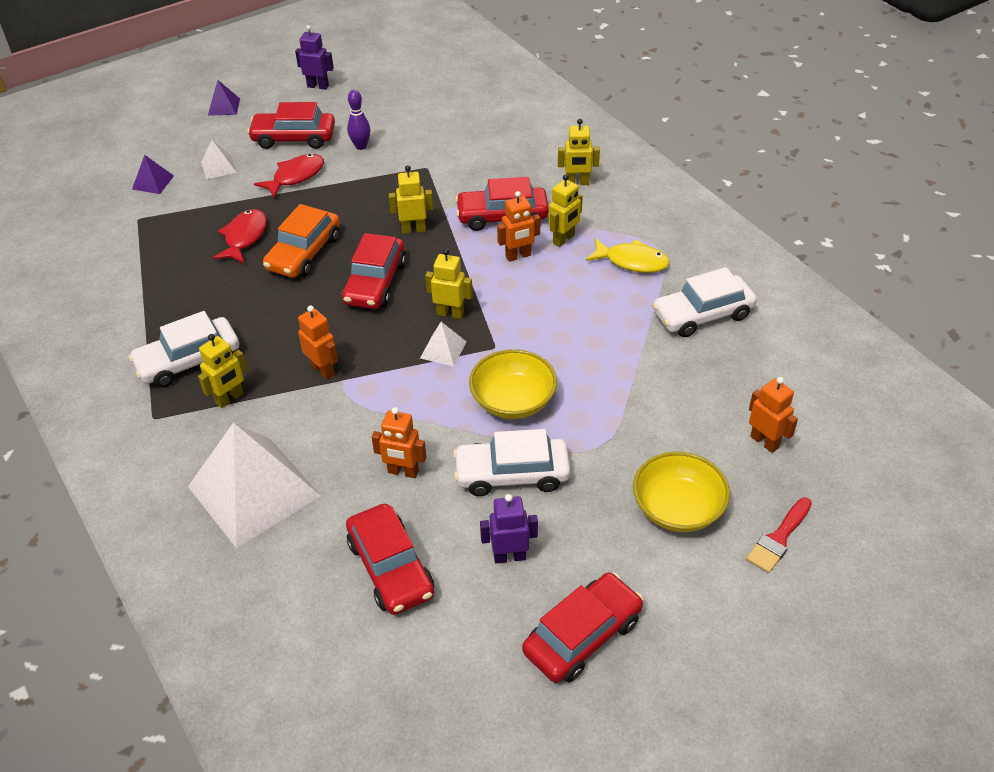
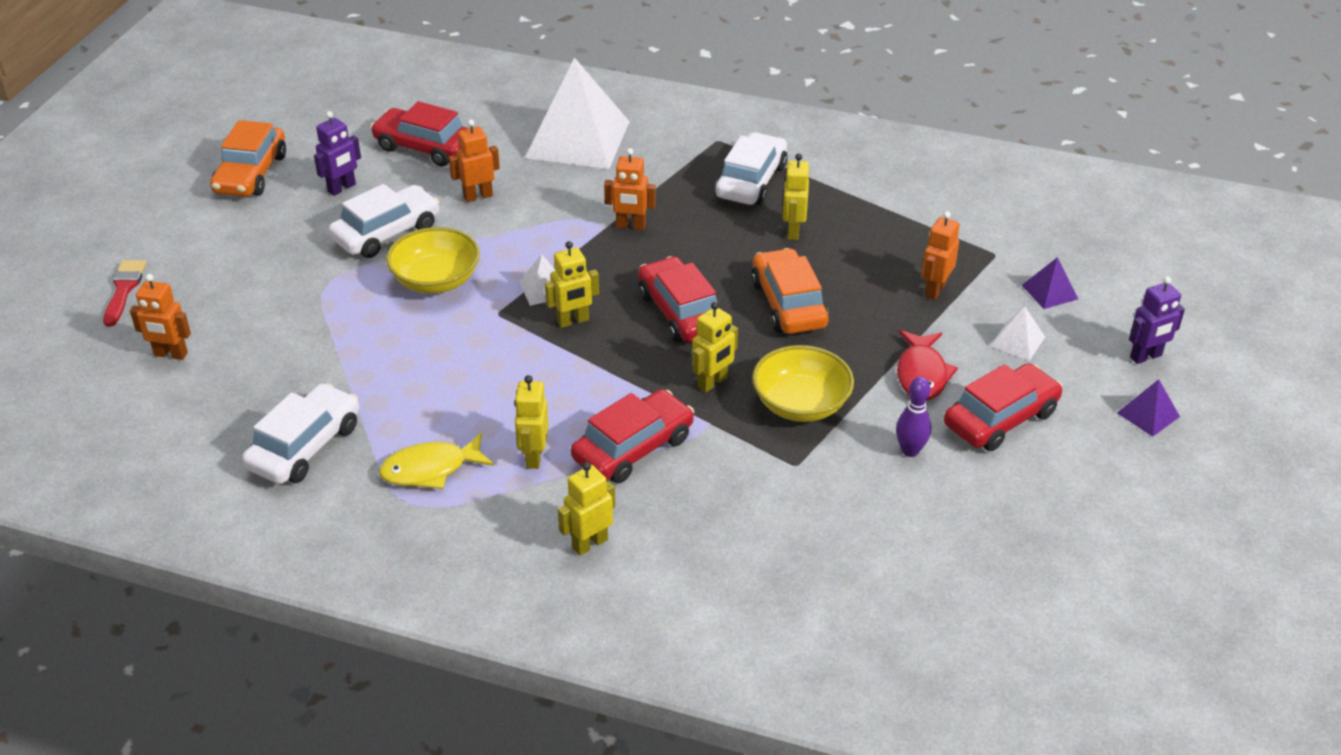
camera: 140 degrees right, 5 degrees down
yellow robot [198,334,247,408] -> yellow robot moved to [782,153,809,240]
red fish [212,209,267,264] -> none
purple robot [295,25,334,90] -> purple robot moved to [1129,276,1185,364]
orange robot [497,191,540,262] -> orange robot moved to [921,211,960,300]
red car [522,573,643,683] -> orange car [210,120,286,197]
yellow bowl [633,452,730,532] -> yellow bowl moved to [752,345,854,422]

